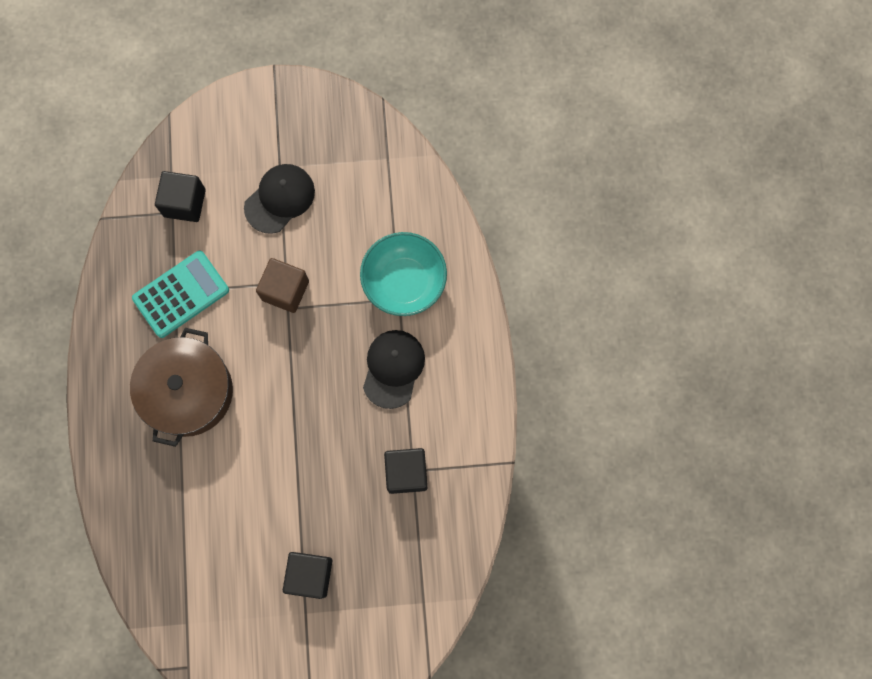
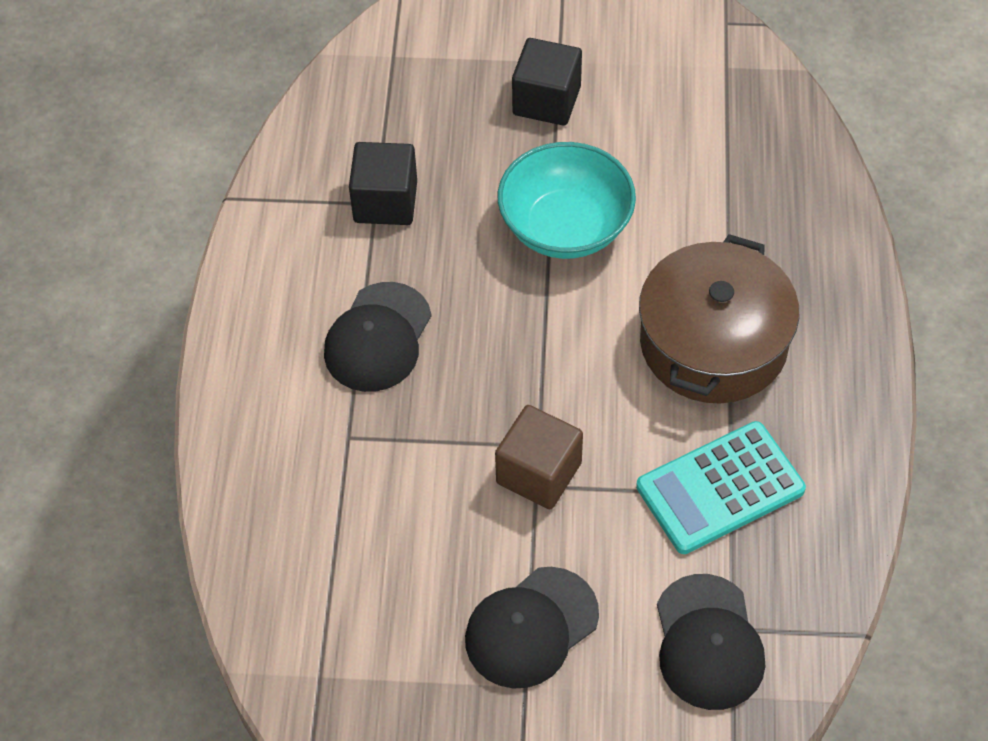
camera: 170 degrees left, 20 degrees down
black cube [155,171,206,222] -> black cap [657,574,765,710]
turquoise bowl [360,232,447,316] -> turquoise bowl moved to [498,142,636,259]

